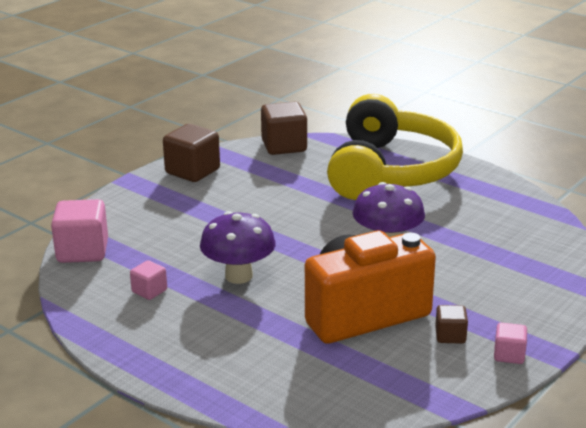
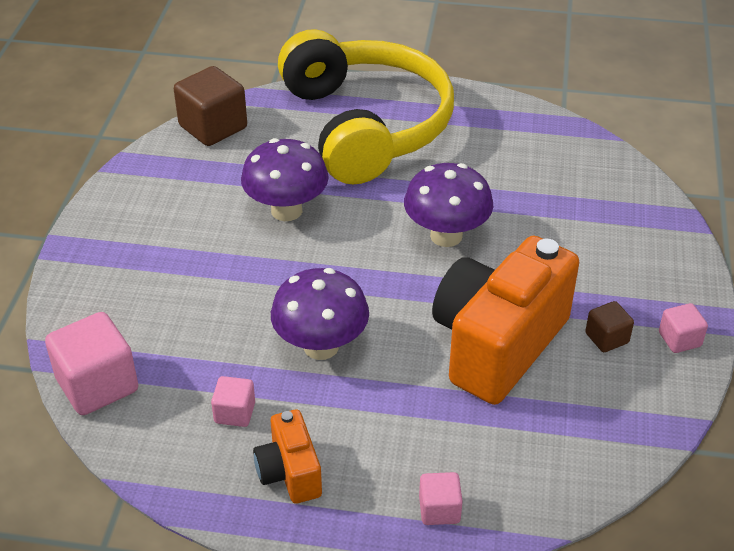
camera: 30 degrees left, 15 degrees up
brown cube [163,124,220,182] -> none
none -> purple mushroom [241,138,328,221]
none -> orange camera [253,409,322,503]
none -> pink cube [419,472,463,525]

